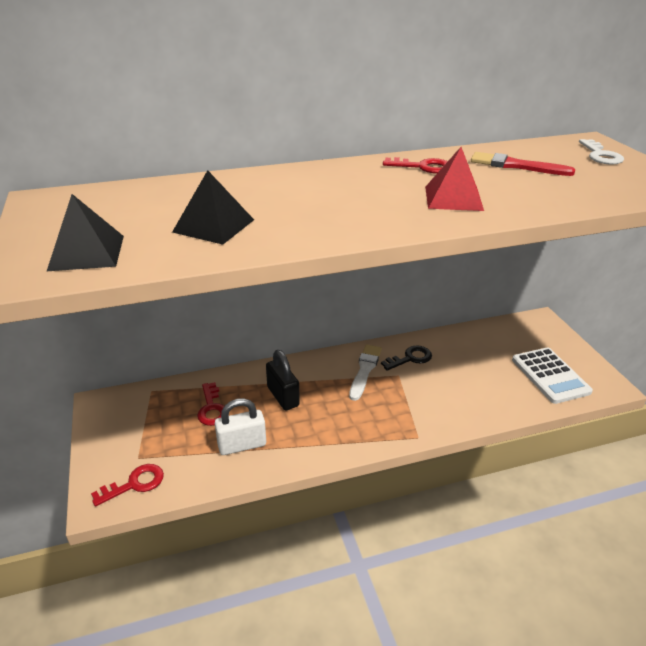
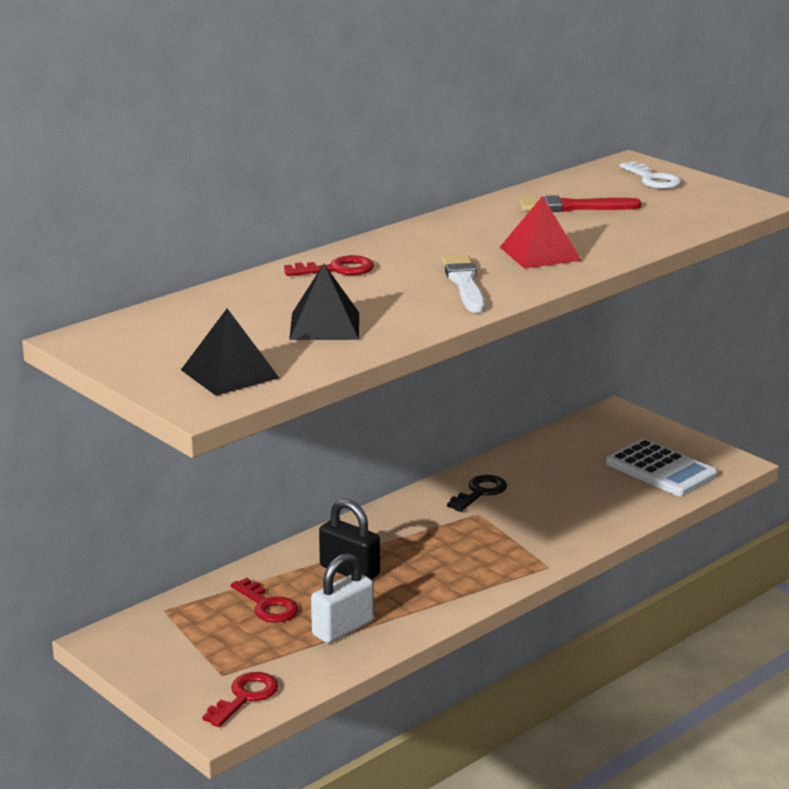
camera: 25 degrees left, 10 degrees down
white brush [349,345,382,401] -> white brush moved to [442,255,485,313]
red key [383,157,448,174] -> red key moved to [284,255,374,276]

